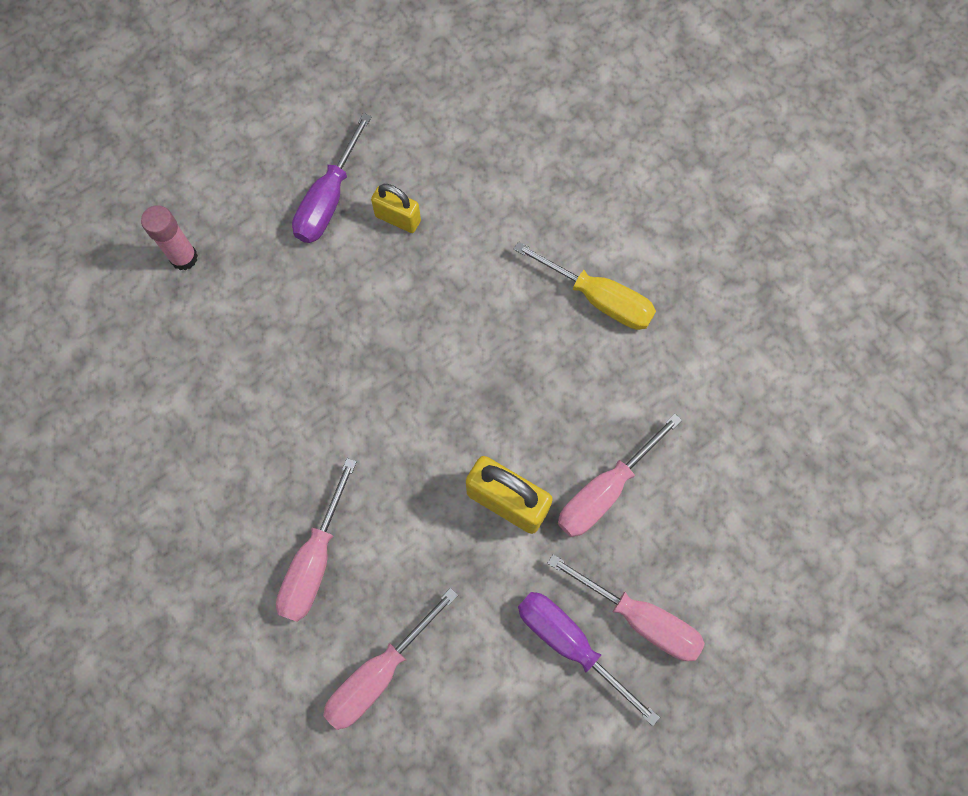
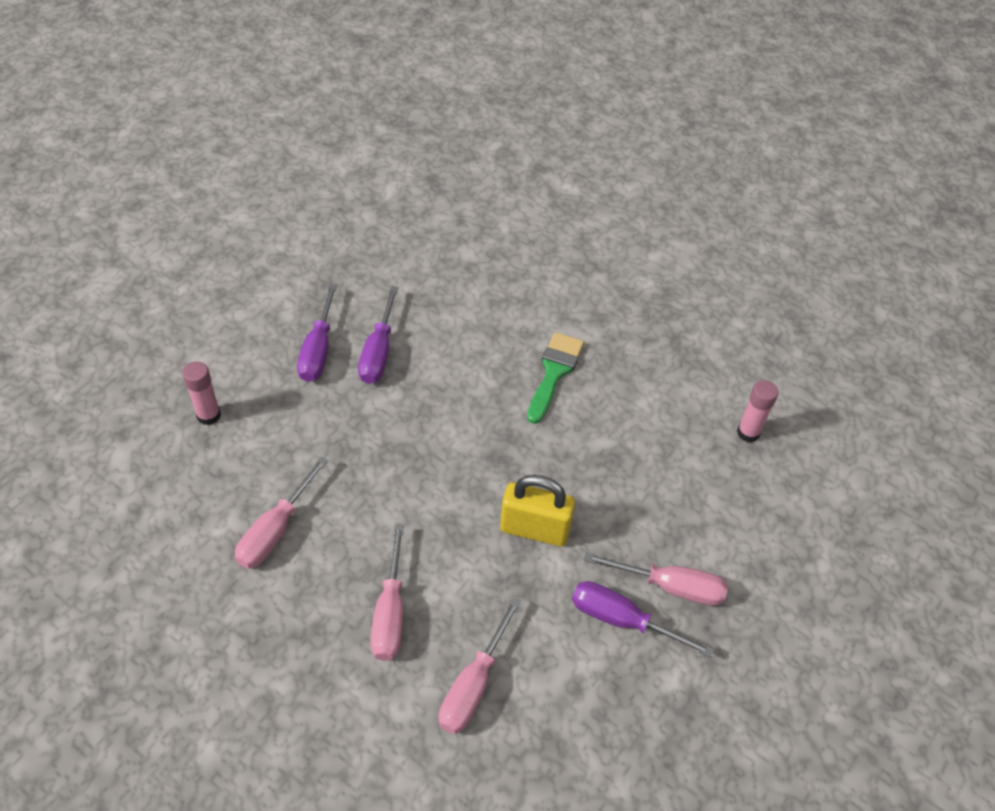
camera: 20 degrees left, 20 degrees down
yellow padlock [371,184,421,233] -> purple screwdriver [358,286,399,384]
yellow screwdriver [513,241,656,330] -> green brush [527,332,584,424]
pink screwdriver [558,413,682,537] -> pink screwdriver moved to [235,457,328,569]
none -> pink glue stick [737,380,778,442]

